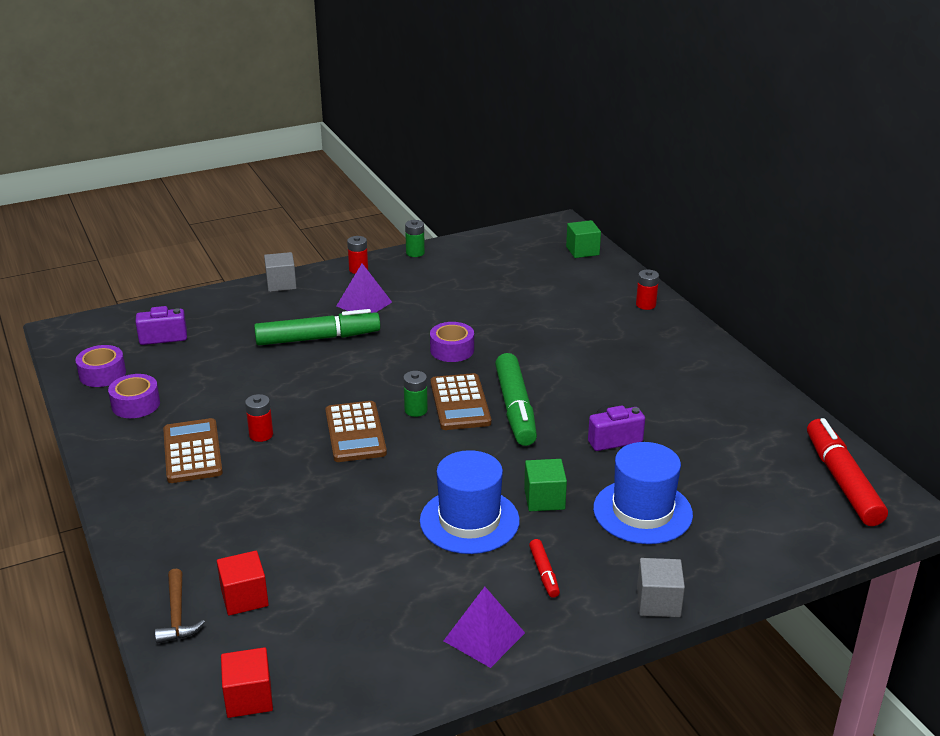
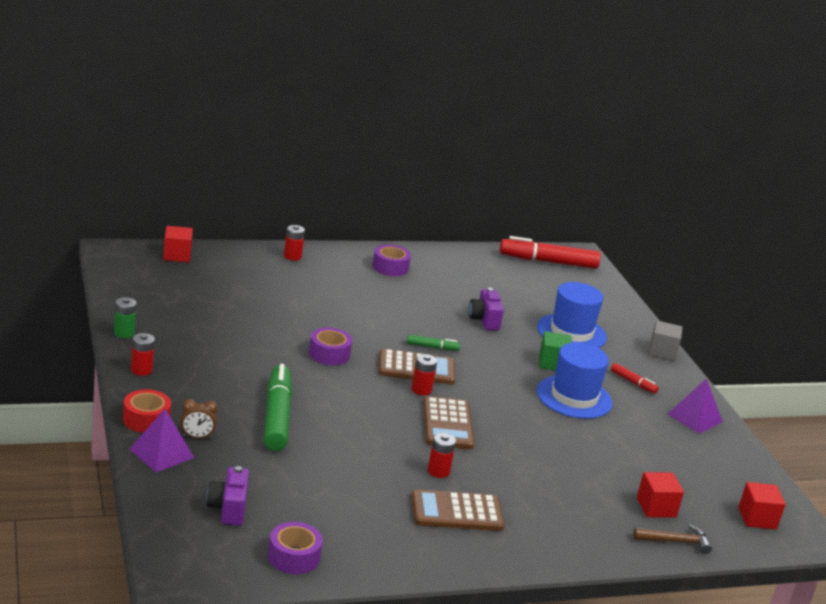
camera: 85 degrees left, 5 degrees down
purple tape [108,374,160,418] -> purple tape moved to [373,245,411,276]
grey cube [264,252,297,292] -> red tape [123,389,171,433]
brown calculator [325,401,387,462] -> brown calculator turned 90 degrees clockwise [423,396,474,449]
purple pyramid [336,263,392,313] -> purple pyramid moved to [129,409,194,472]
green battery [403,371,428,417] -> red battery [411,354,437,395]
green marker [495,353,537,446] -> green marker [407,335,460,351], size x0.46
red marker [529,539,560,598] -> red marker turned 45 degrees clockwise [611,363,659,394]
green cube [566,220,601,258] -> red cube [163,226,193,262]
none -> brown clock [180,399,218,439]

